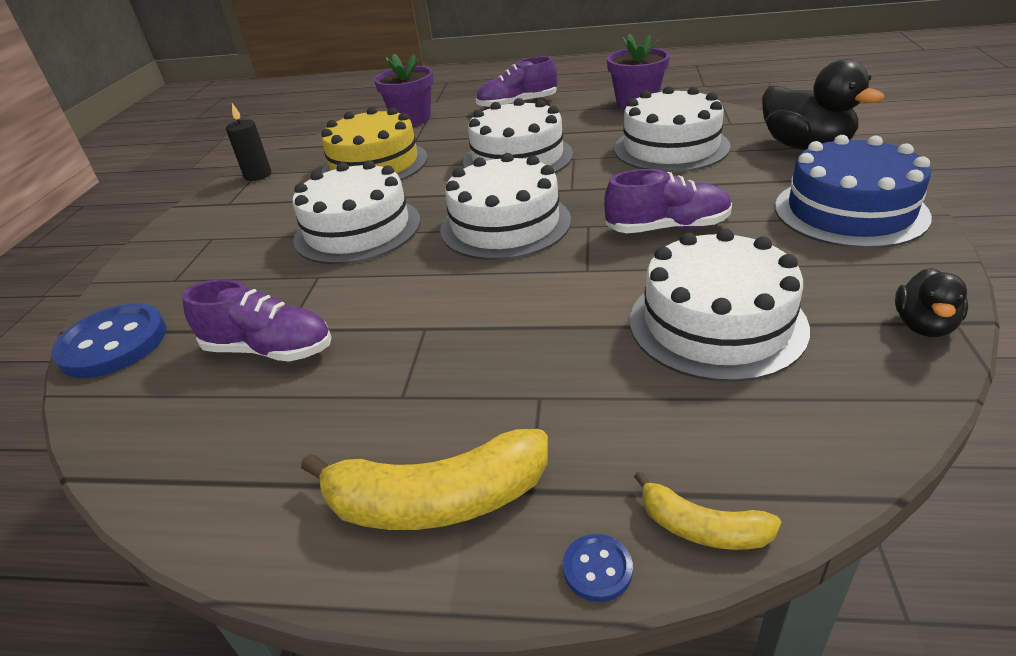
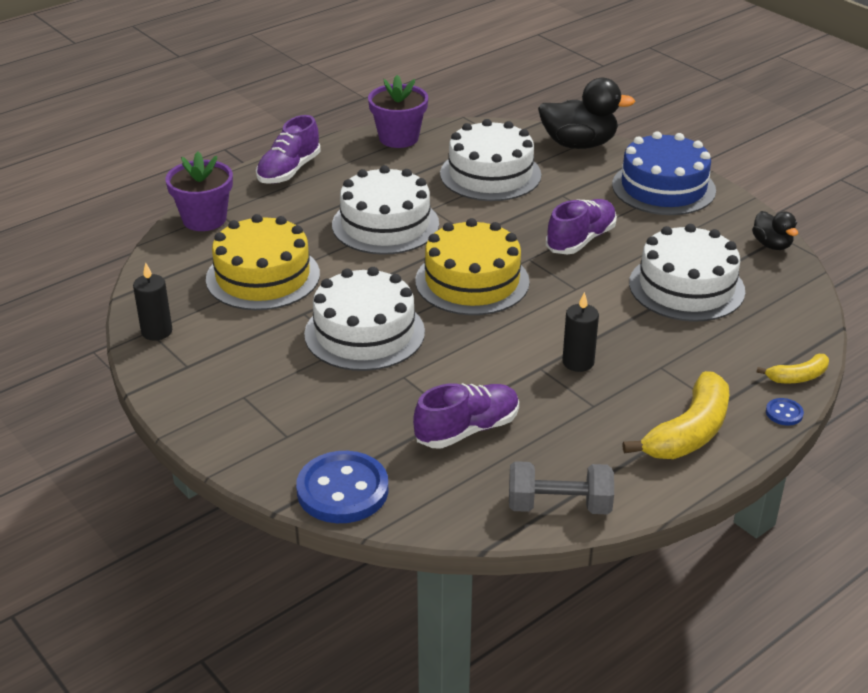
camera: 50 degrees left, 0 degrees up
white cake [440,153,571,260] -> yellow cake [415,218,530,315]
none -> grey dumbbell [509,461,614,514]
none -> black candle [562,292,599,372]

